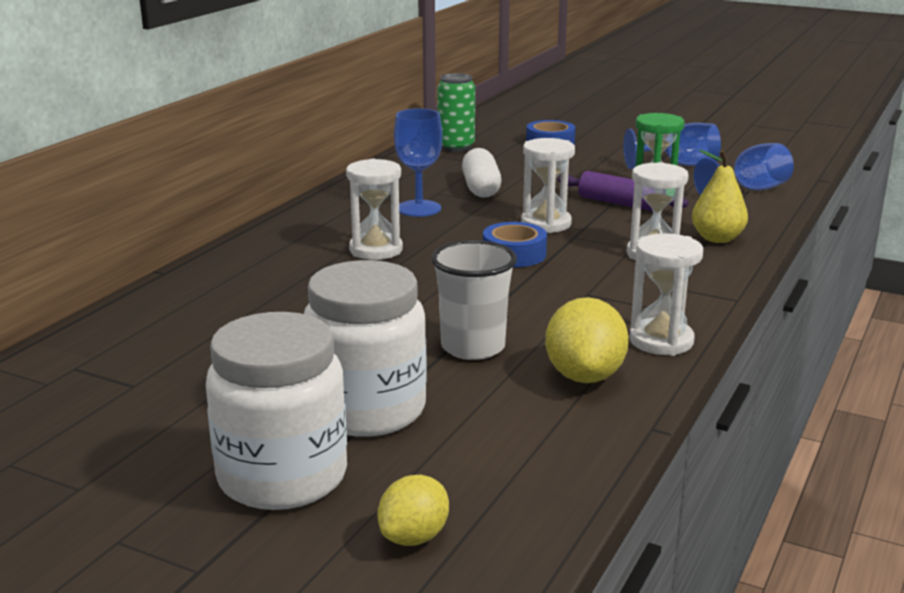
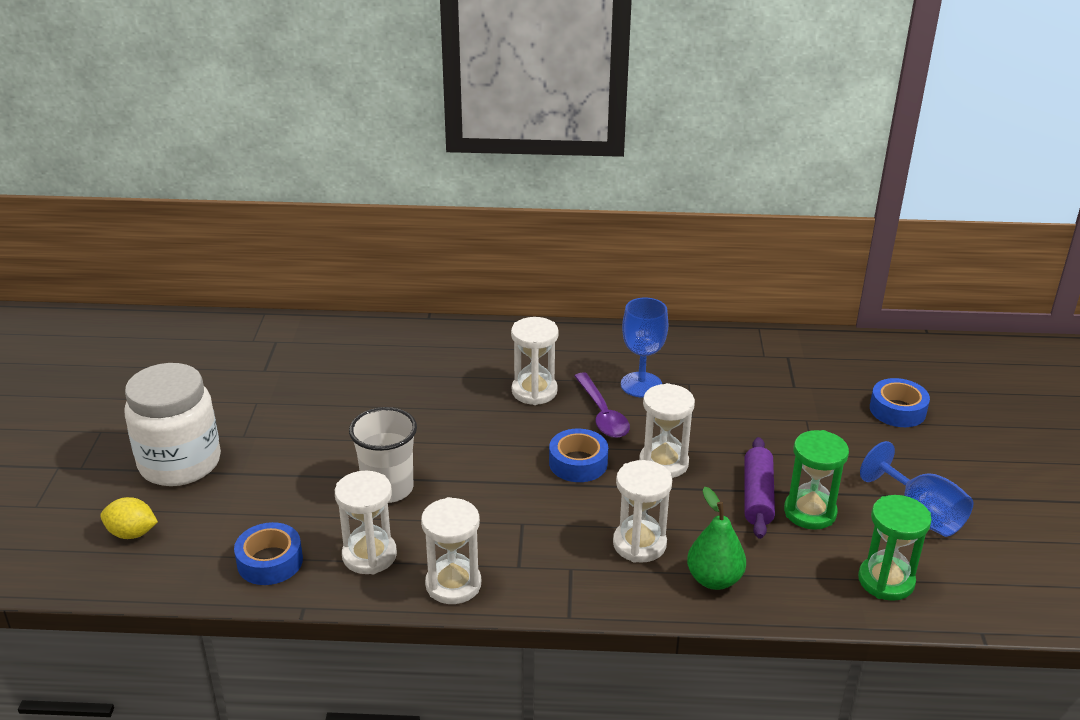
camera: 65 degrees right, 10 degrees up
white jar [304,260,427,437] -> none
green can [437,73,475,152] -> none
white capsule [462,148,502,198] -> none
yellow lemon [545,297,629,383] -> white hourglass [335,471,397,574]
yellow pear [692,150,748,243] -> green pear [687,487,746,590]
blue goblet [693,143,794,196] -> green hourglass [858,495,932,601]
none -> blue tape [234,522,303,585]
none -> purple spoon [575,372,630,438]

